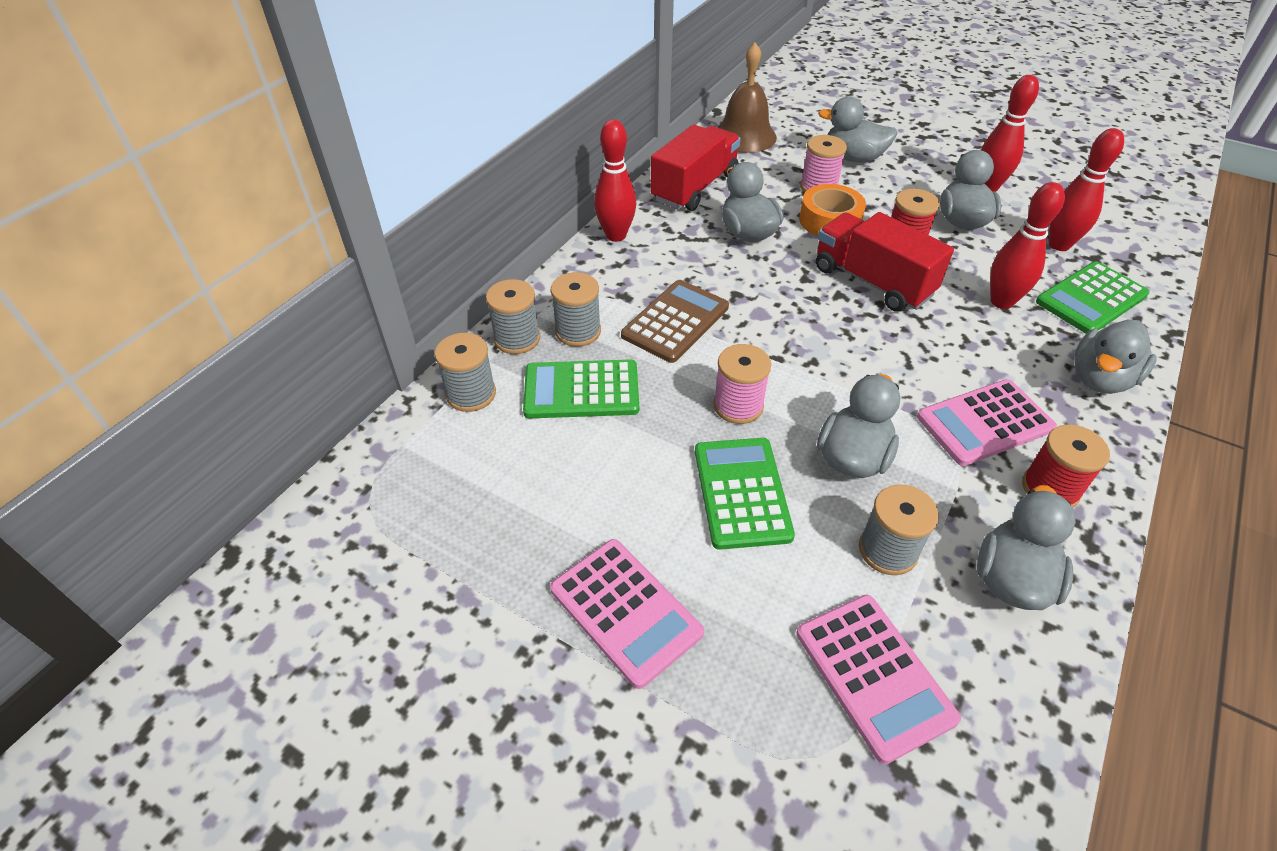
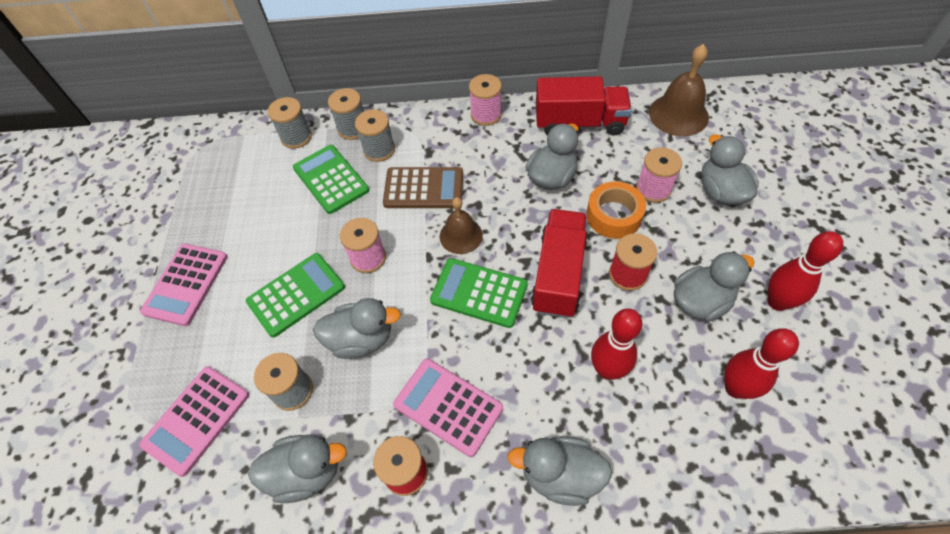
camera: 60 degrees right, 10 degrees up
red bowling pin [594,119,636,242] -> pink spool [469,74,502,126]
green calculator [1036,261,1149,334] -> green calculator moved to [430,258,528,328]
none -> brown bell [439,197,483,254]

